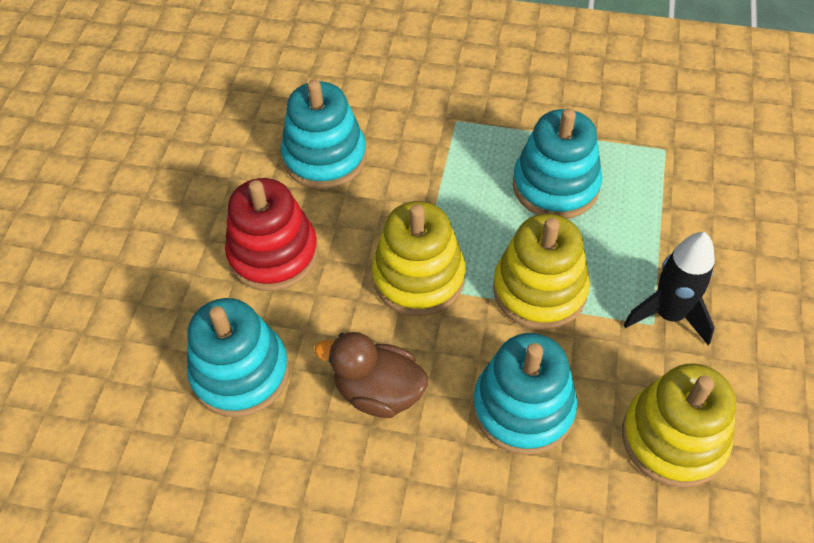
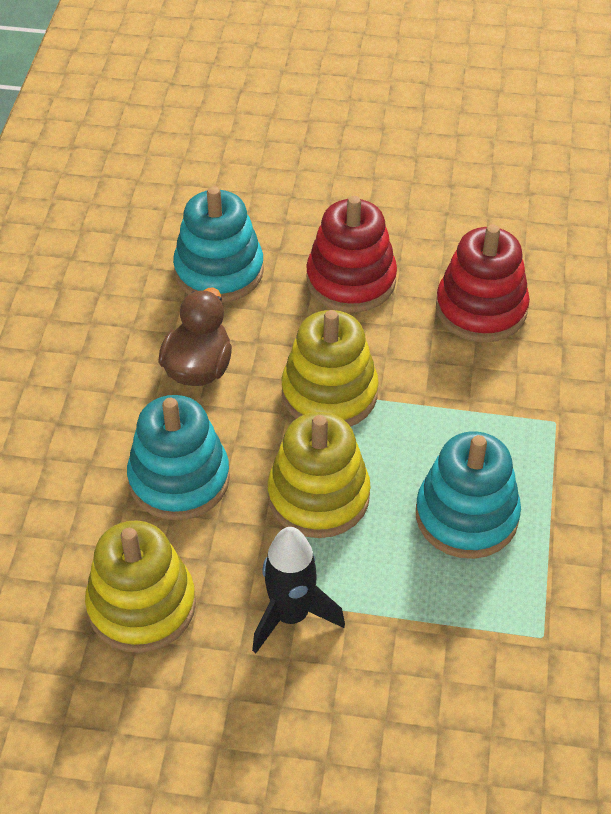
camera: 85 degrees right, 5 degrees down
turquoise stacking toy [281,80,367,189] -> red stacking toy [436,224,530,342]

